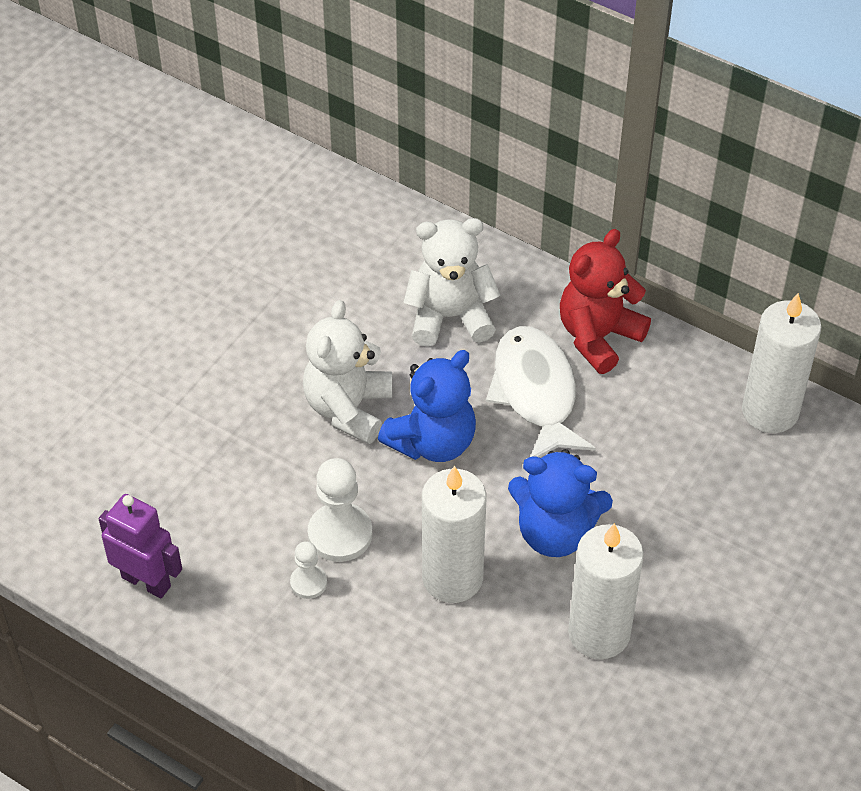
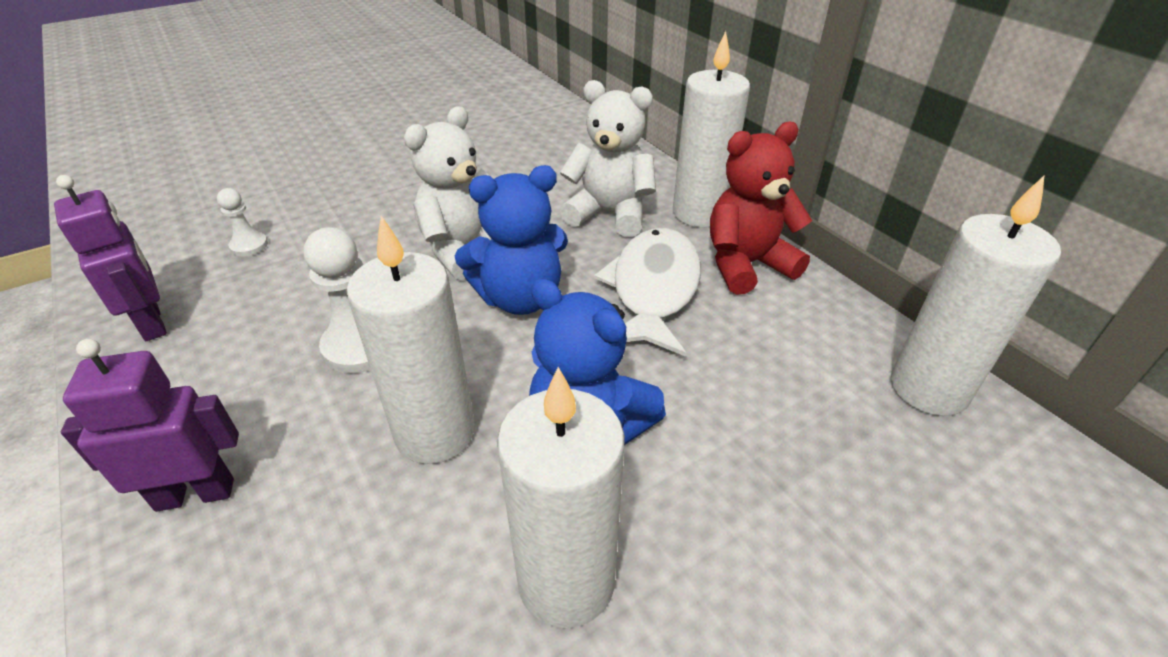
camera: 25 degrees right, 10 degrees down
white pawn [290,541,327,599] -> white pawn moved to [217,188,268,256]
none -> purple robot [61,339,239,512]
none -> white candle [673,31,750,228]

